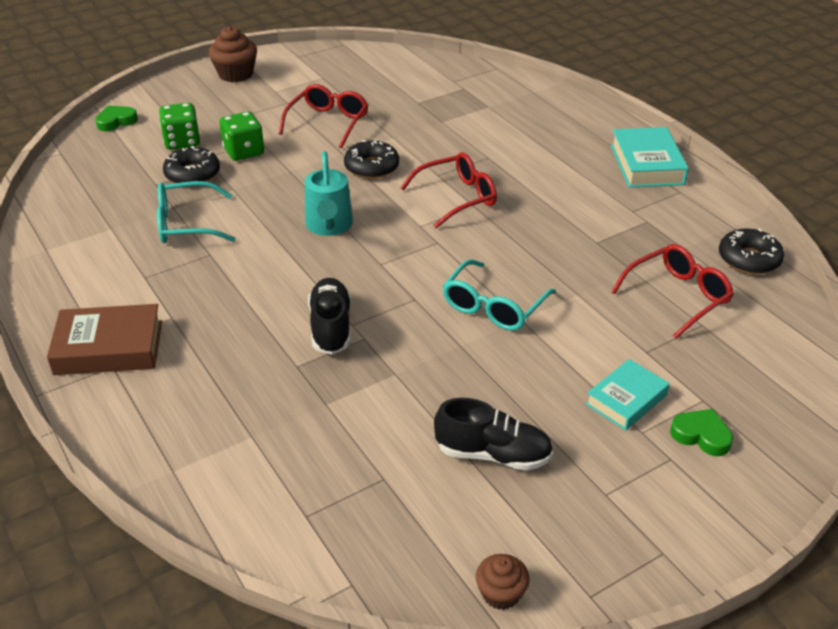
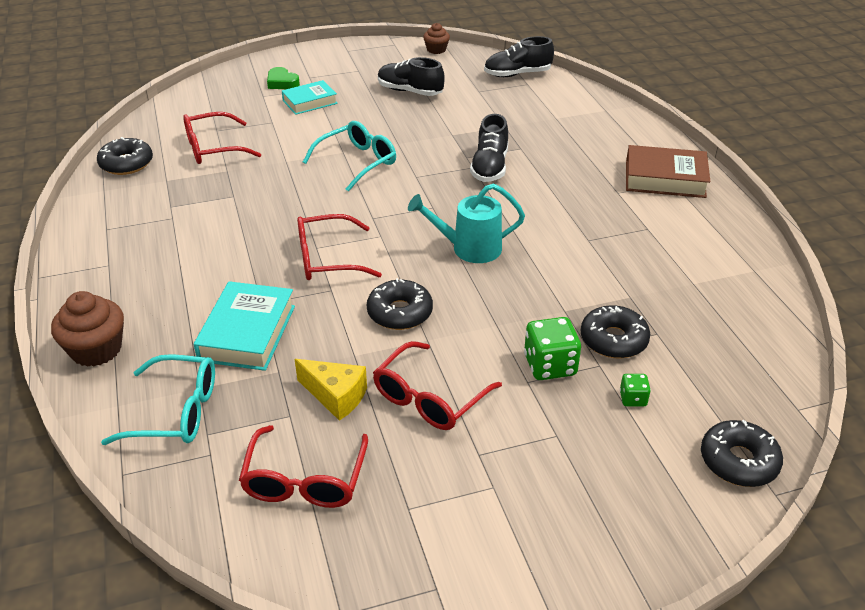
camera: 165 degrees left, 0 degrees up
green heart [95,105,138,131] -> black donut [701,420,783,487]
turquoise glasses [157,181,236,243] -> turquoise glasses moved to [101,354,215,445]
green dice [159,103,200,150] -> green dice [620,374,651,407], size x0.53
brown cupcake [209,26,257,82] -> brown cupcake moved to [51,291,124,367]
turquoise watering can [305,151,353,236] -> turquoise watering can turned 105 degrees counterclockwise [408,183,525,263]
turquoise book [611,127,689,188] -> turquoise book moved to [194,281,295,371]
none -> red glasses [239,425,368,508]
none -> yellow cheese [295,359,367,421]
none -> black shoe [484,36,554,77]

